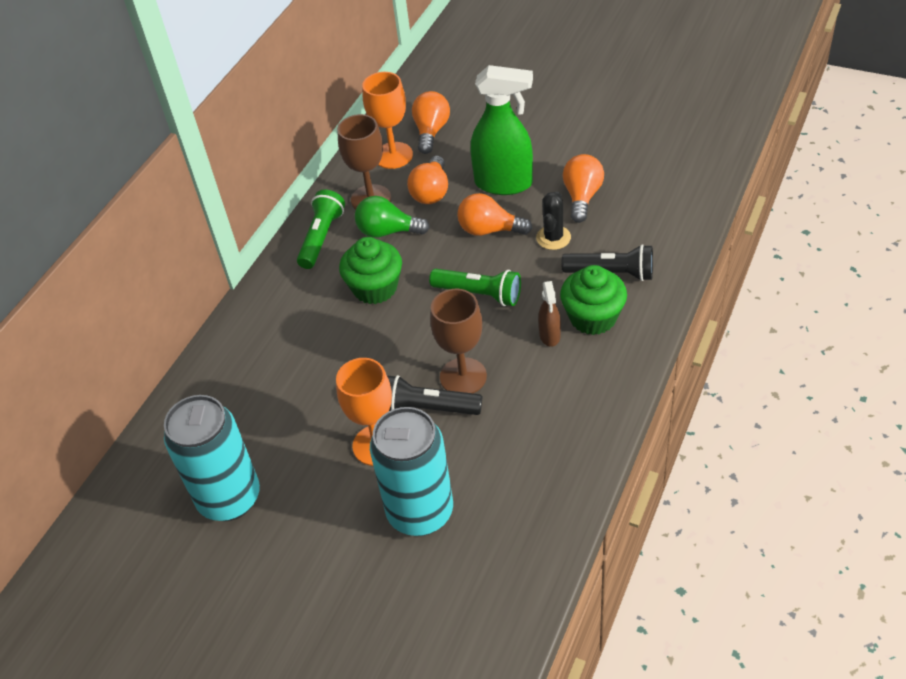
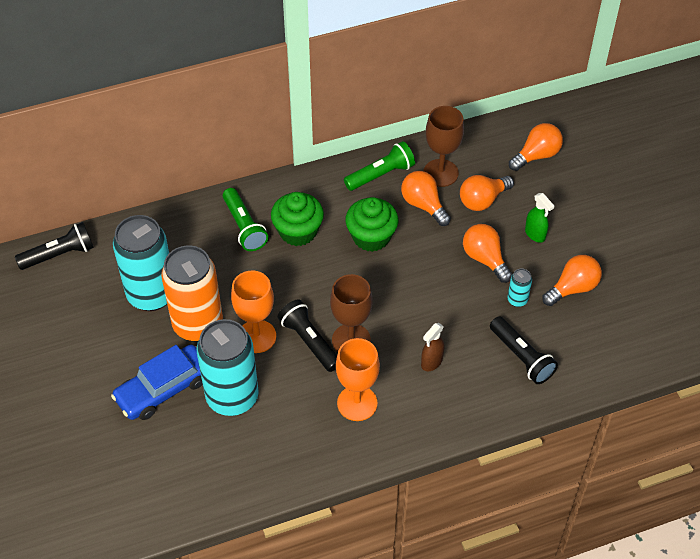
camera: 40 degrees right, 5 degrees up
green light bulb [355,196,430,238] -> orange light bulb [401,171,451,226]
orange goblet [362,72,413,169] -> orange goblet moved to [336,338,380,421]
green flashlight [429,269,521,306] -> green flashlight moved to [223,188,268,251]
green spray bottle [471,65,533,195] -> green spray bottle [525,193,555,243], size x0.48
black cactus [536,191,571,250] -> turquoise can [507,268,532,307]
green cupcake [560,265,627,335] -> green cupcake moved to [271,192,324,246]
none -> black flashlight [15,222,94,270]
none -> blue car [111,345,203,420]
none -> orange can [161,245,223,342]

